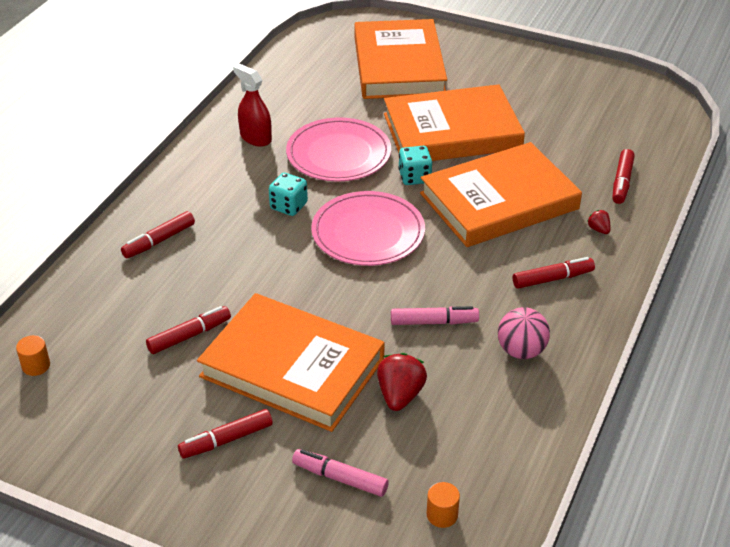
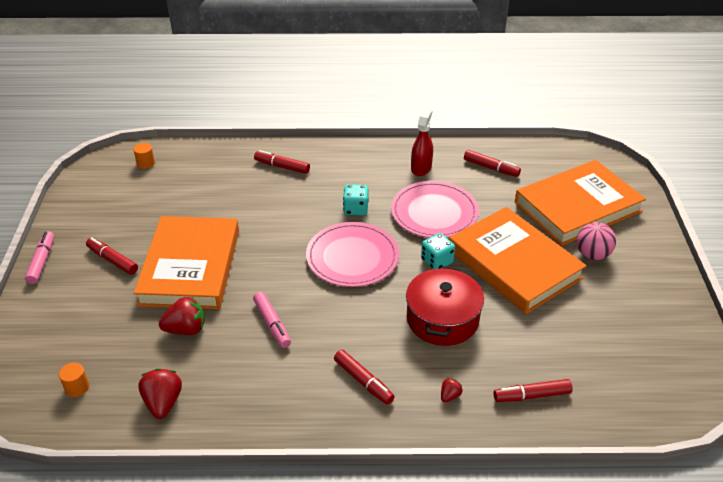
camera: 65 degrees right, 0 degrees up
red marker [146,306,231,354] -> red marker moved to [464,150,521,177]
pink marker [292,449,389,497] -> pink marker moved to [25,231,54,284]
orange book [420,142,582,247] -> red pot [406,266,484,346]
pink ball [498,307,550,359] -> pink ball moved to [577,222,616,260]
none -> red strawberry [138,368,182,419]

